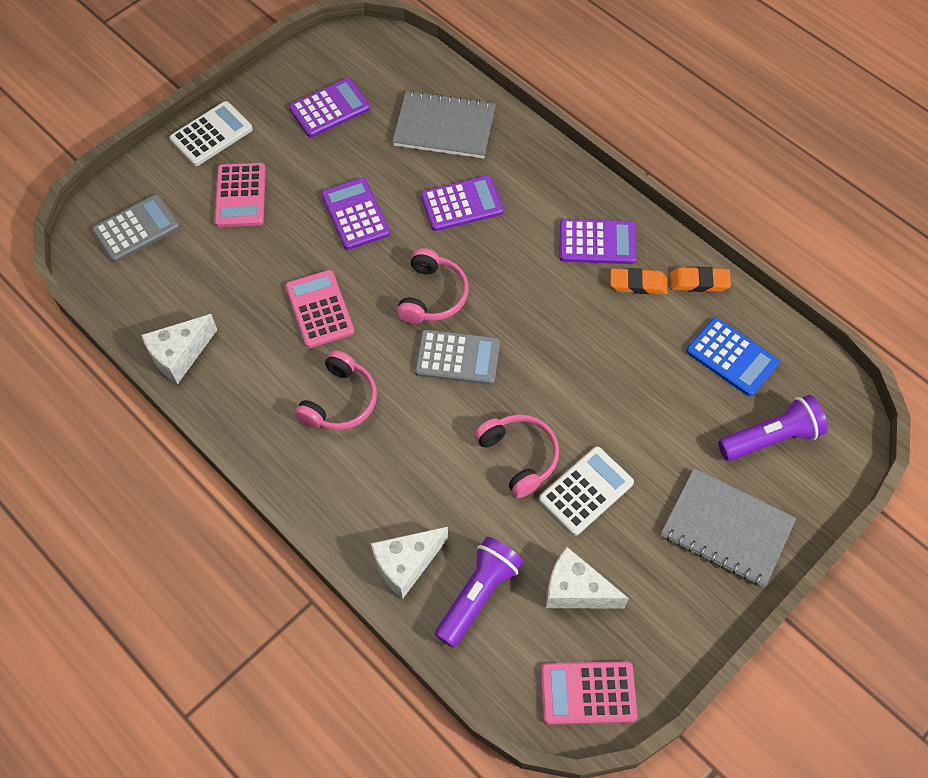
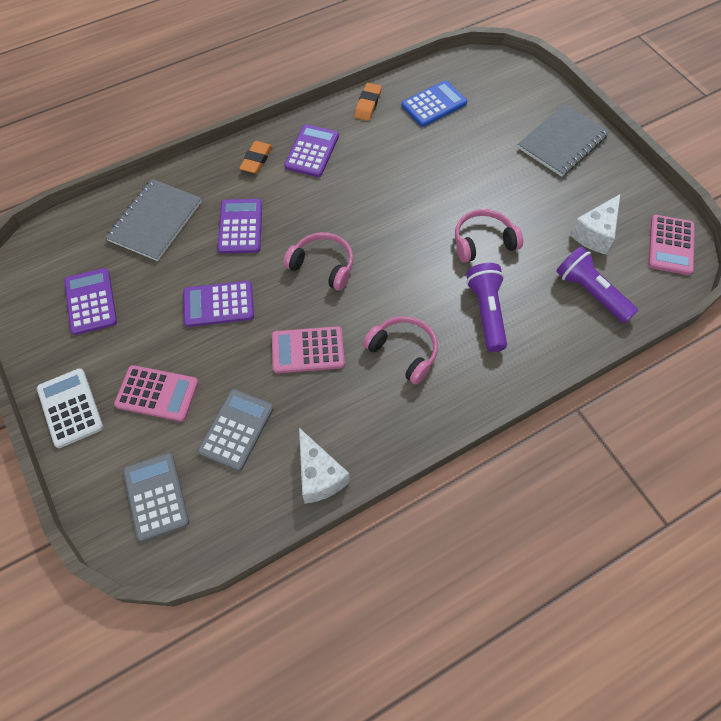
camera: 75 degrees left, 0 degrees up
white cheese [371,527,448,599] -> none
grey calculator [415,329,500,385] -> grey calculator moved to [198,389,274,471]
white calculator [539,446,634,536] -> none
orange eraser [611,268,668,294] -> orange eraser moved to [239,141,272,174]
purple flashlight [718,395,828,461] -> purple flashlight moved to [466,263,507,352]

